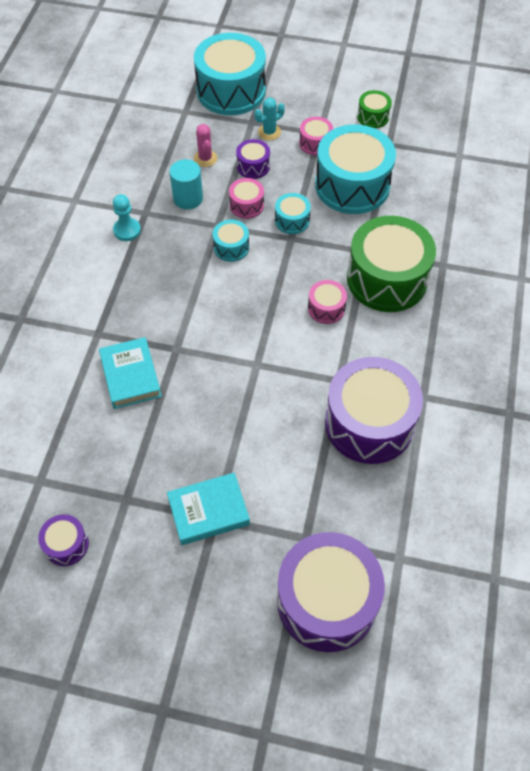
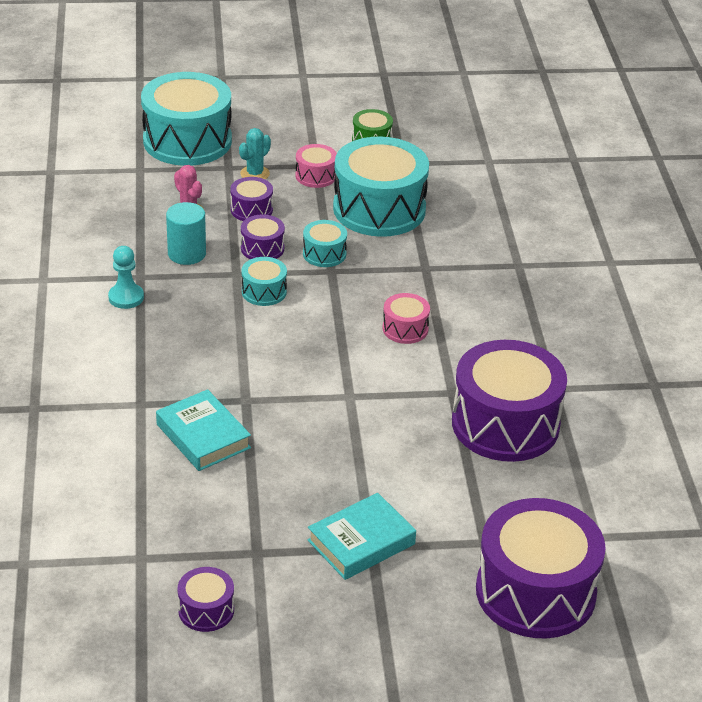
camera: 20 degrees left, 20 degrees down
pink drum [229,178,264,219] -> purple drum [241,215,285,259]
green drum [347,216,436,312] -> none

